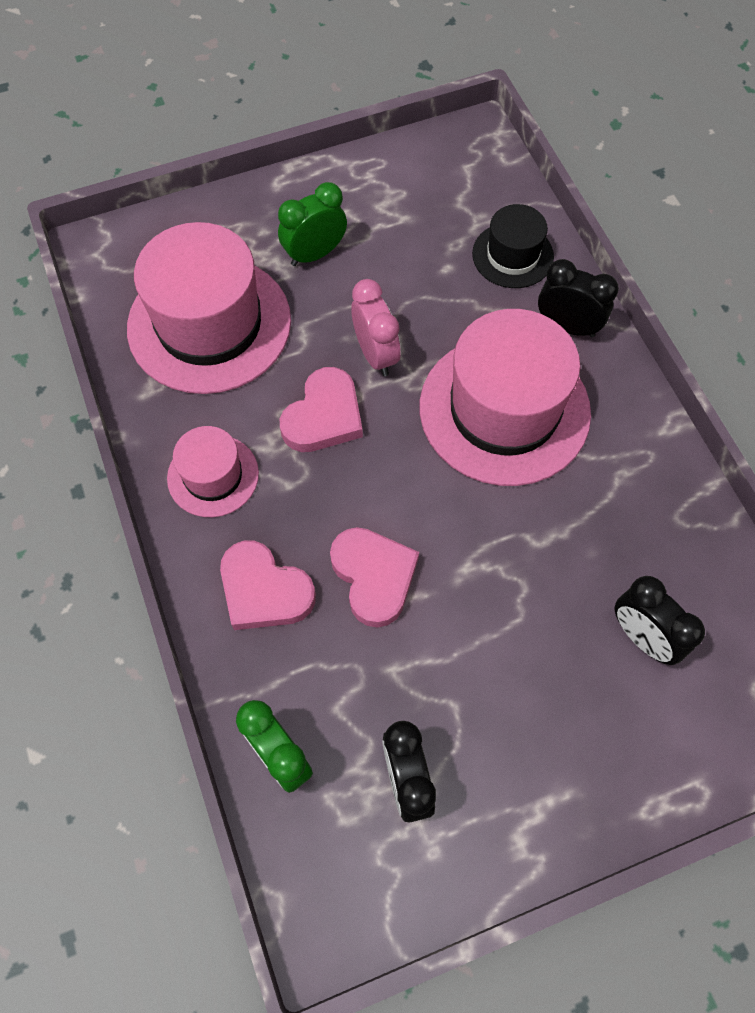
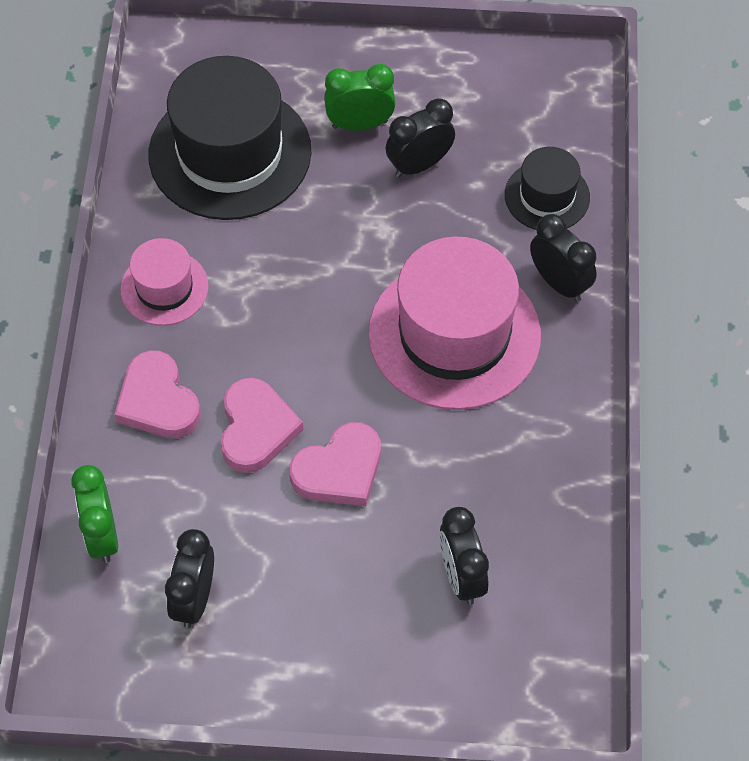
camera: 25 degrees right, 5 degrees down
pink hat [127,222,291,394] -> black hat [148,56,311,220]
pink heart [280,367,363,452] -> pink heart moved to [289,422,381,506]
pink clock [351,279,401,376] -> none
none -> black clock [385,98,455,178]

